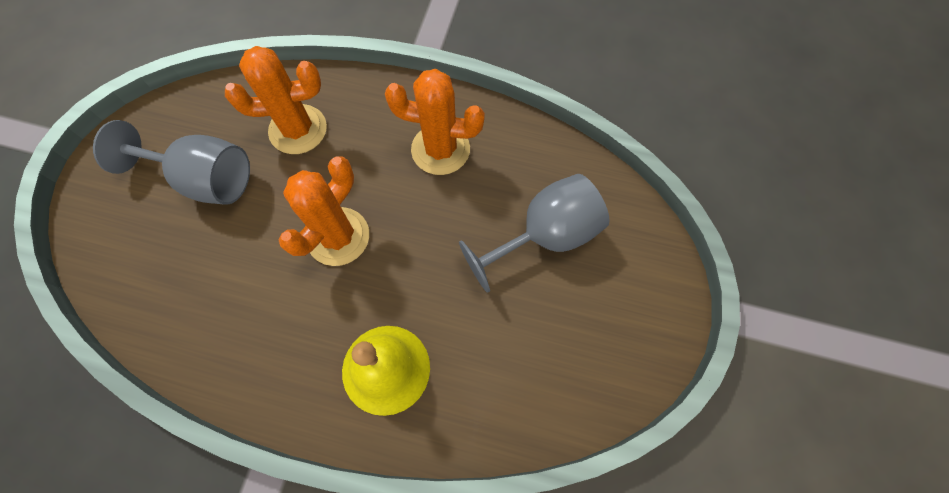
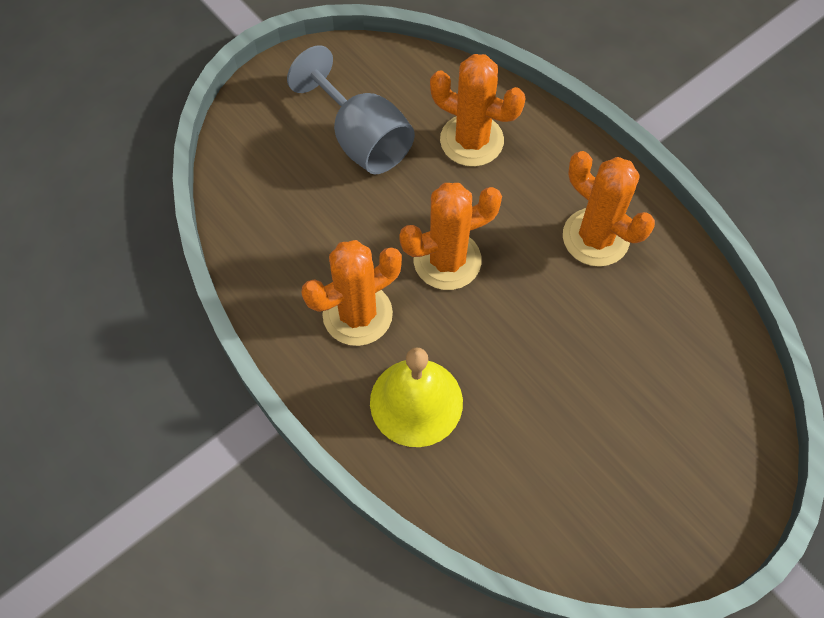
camera: 35 degrees right, 5 degrees down
grey goblet [459,174,610,293] -> none
none -> orange cactus [301,240,402,346]

